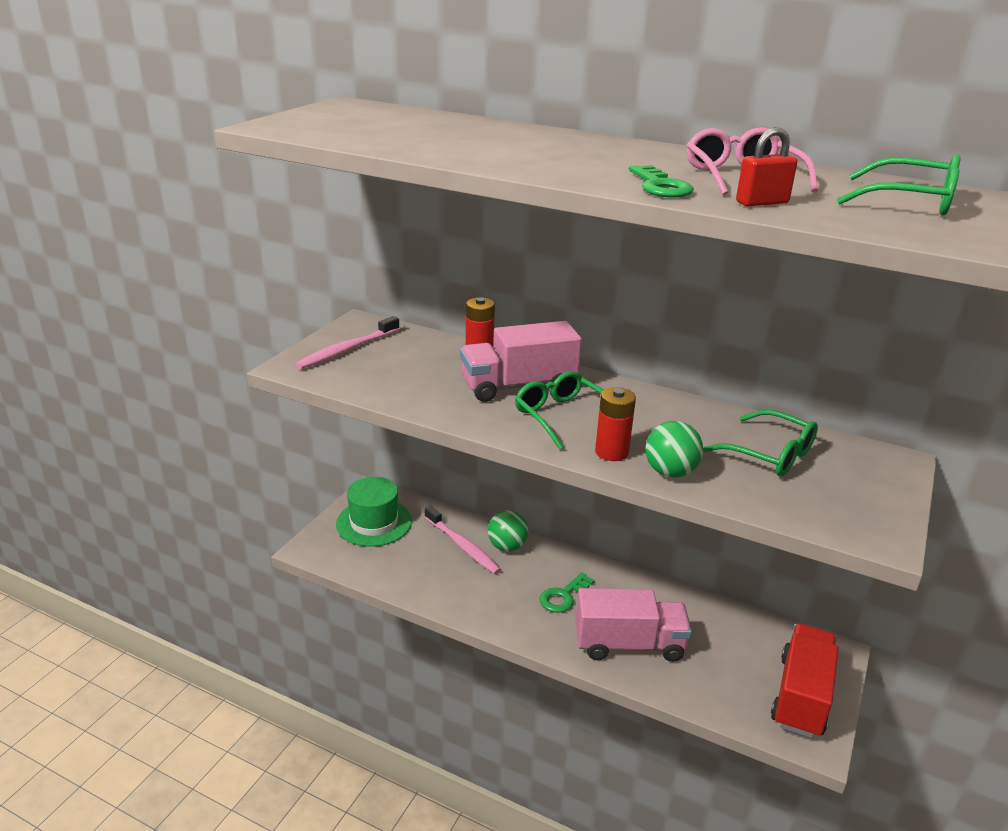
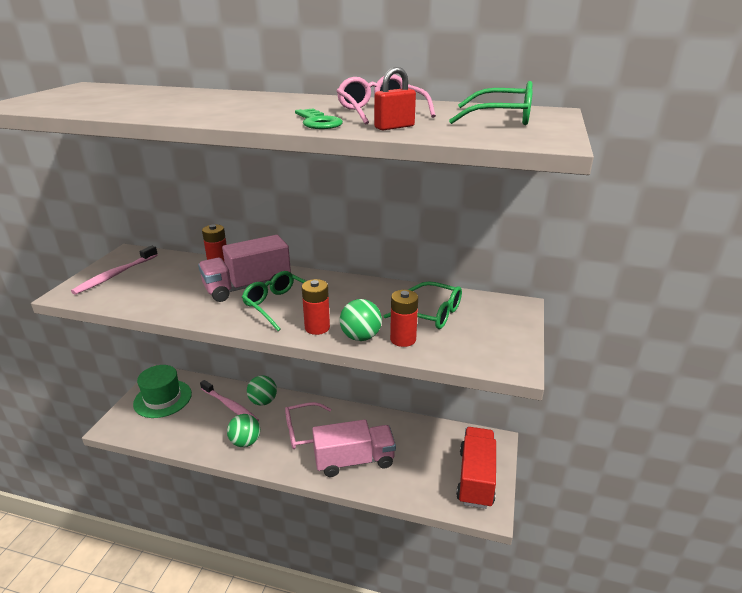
camera: 10 degrees left, 0 degrees up
green key [539,572,595,613] -> pink glasses [285,402,331,449]
none -> green ball [227,414,260,447]
none -> red battery [390,290,418,347]

